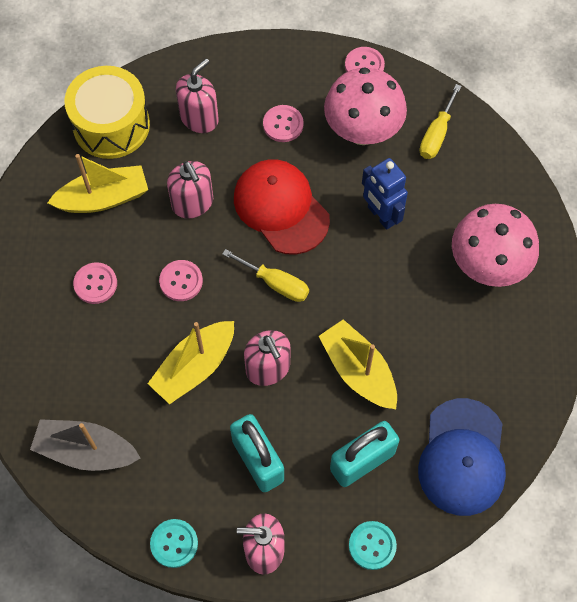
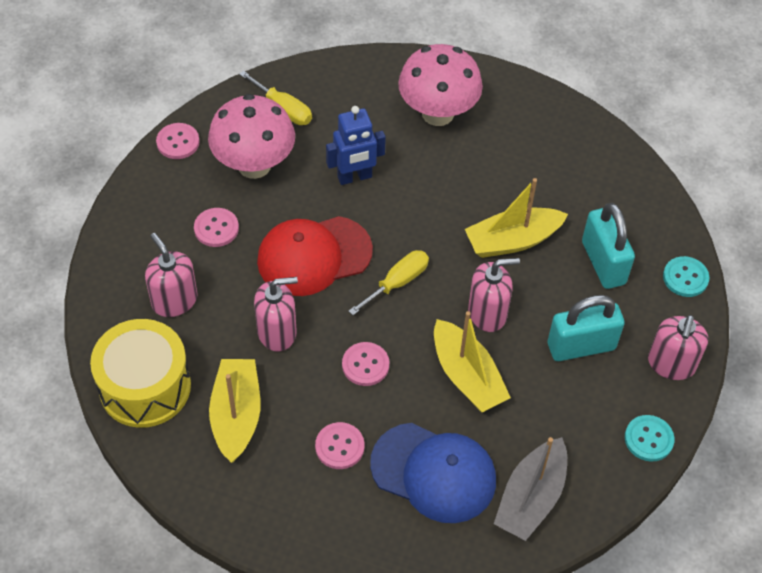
camera: 75 degrees left, 10 degrees down
blue cap [418,398,506,516] -> blue cap moved to [370,423,496,523]

